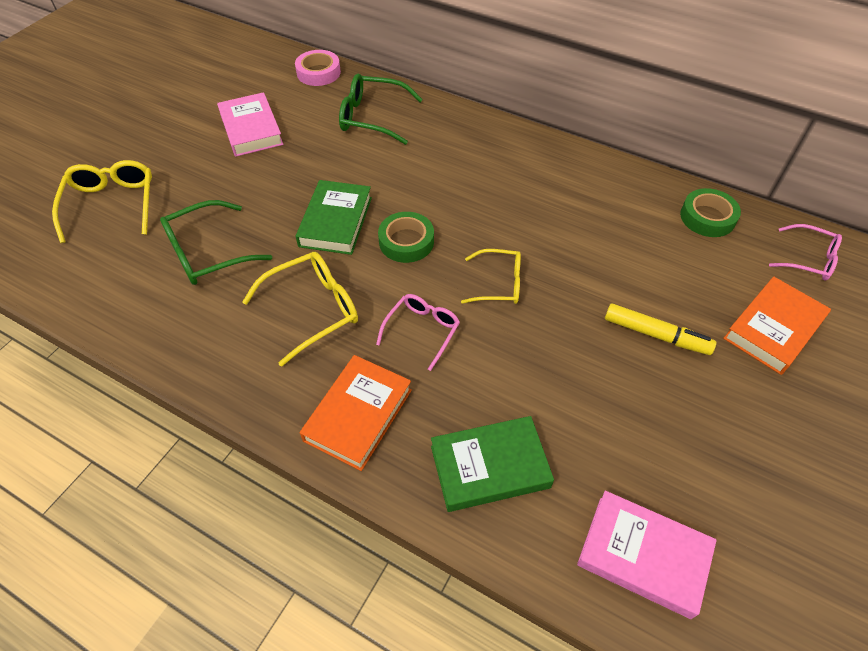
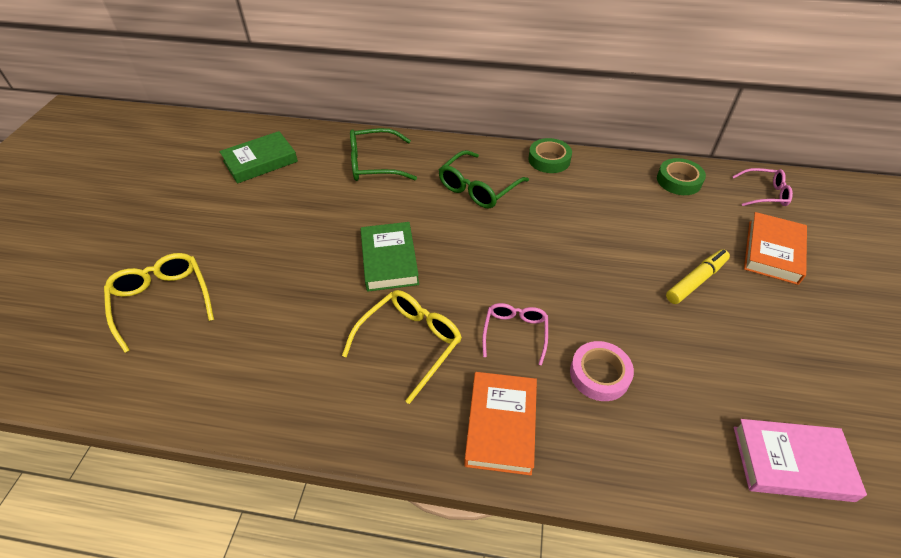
camera: 20 degrees left, 5 degrees down
green glasses [160,200,272,285] -> green glasses moved to [439,150,529,209]
pink book [217,92,283,157] -> none
pink tape [295,50,341,86] -> pink tape moved to [570,341,634,401]
green tape [378,212,434,263] -> green tape moved to [528,138,572,173]
green book [431,416,554,512] -> green book moved to [219,131,298,184]
yellow glasses [461,249,521,304] -> none
yellow marker [605,303,716,355] -> yellow marker turned 45 degrees counterclockwise [666,249,730,304]

